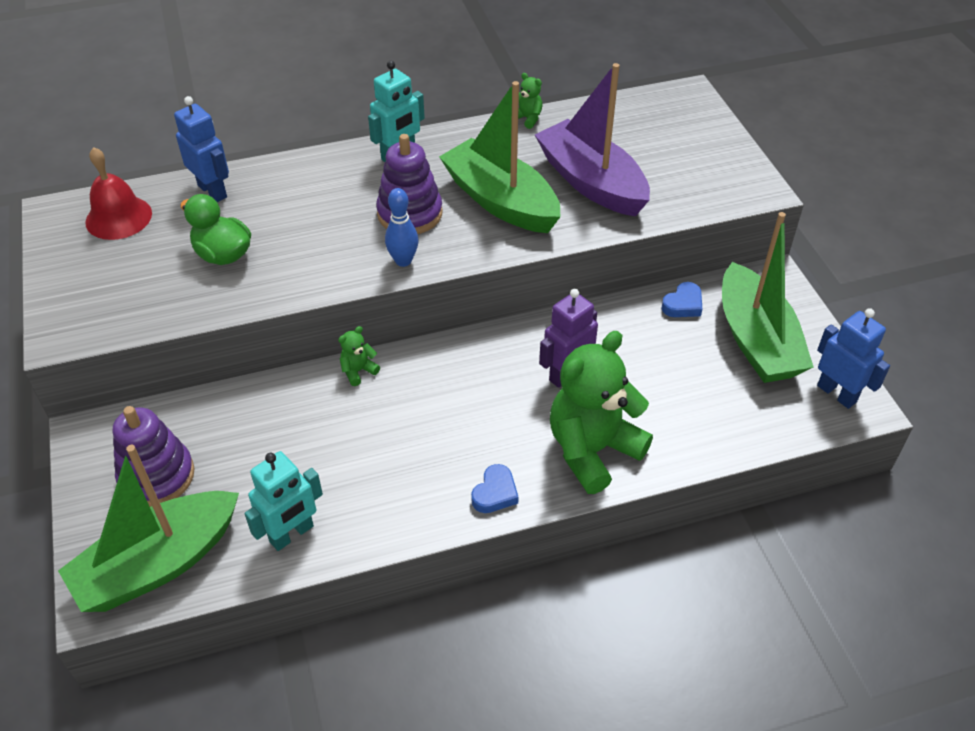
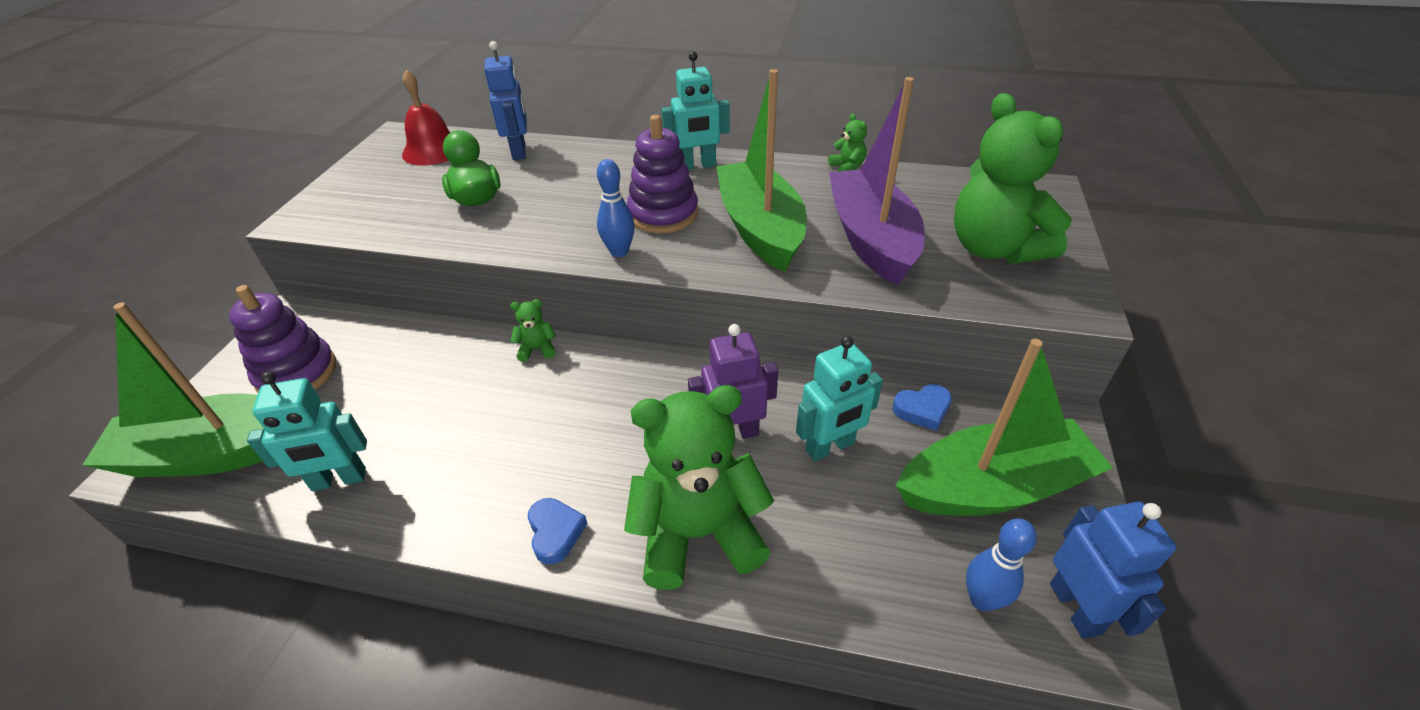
camera: 30 degrees right, 5 degrees down
blue heart [471,464,519,513] -> blue heart turned 75 degrees counterclockwise [528,498,588,565]
green boat [722,212,813,383] -> green boat turned 120 degrees counterclockwise [896,339,1113,516]
none -> turquoise robot [796,336,883,461]
none -> green teddy bear [954,93,1072,264]
none -> blue bowling pin [966,518,1037,611]

